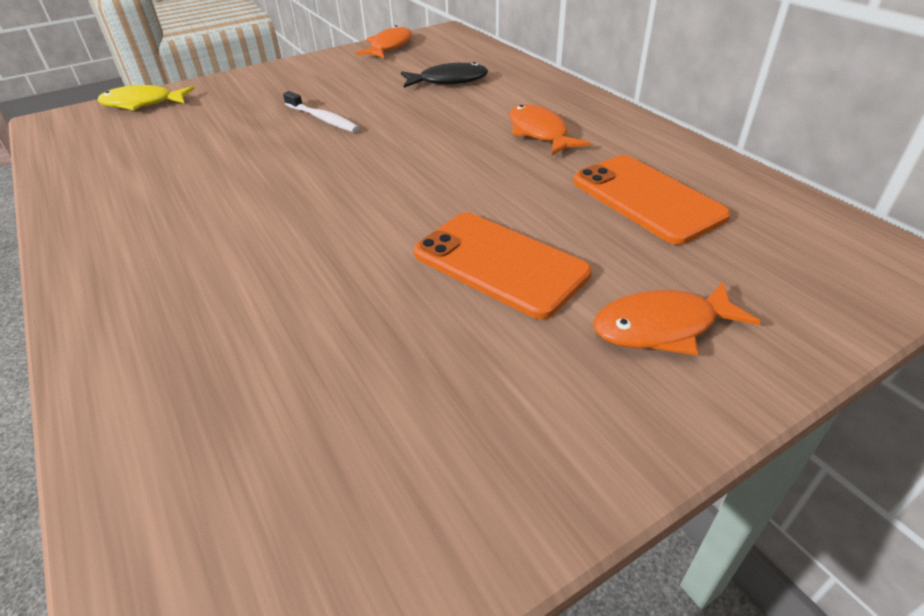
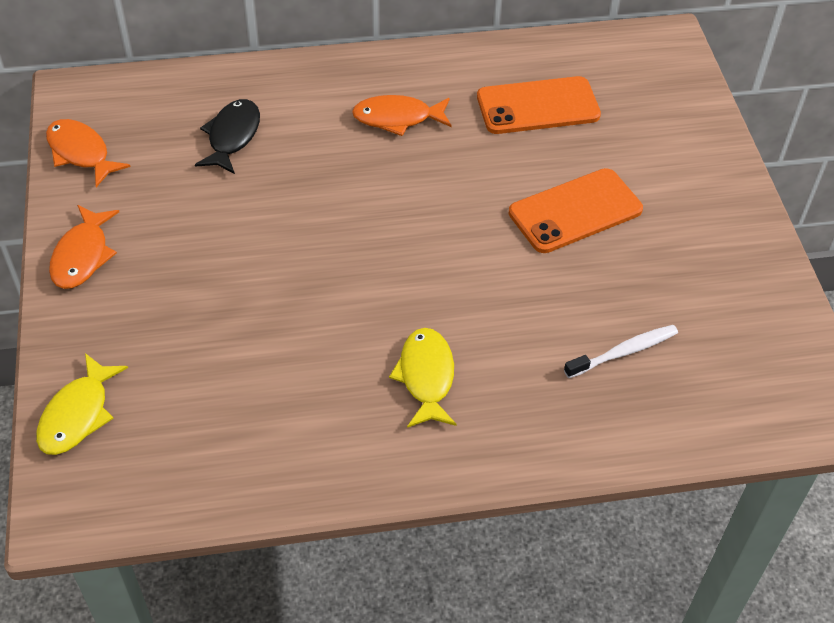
camera: 70 degrees left, 10 degrees up
white toothbrush [283,91,360,132] -> white toothbrush moved to [564,325,678,378]
orange fish [593,281,760,356] -> orange fish moved to [49,205,119,289]
none -> yellow fish [389,328,456,428]

